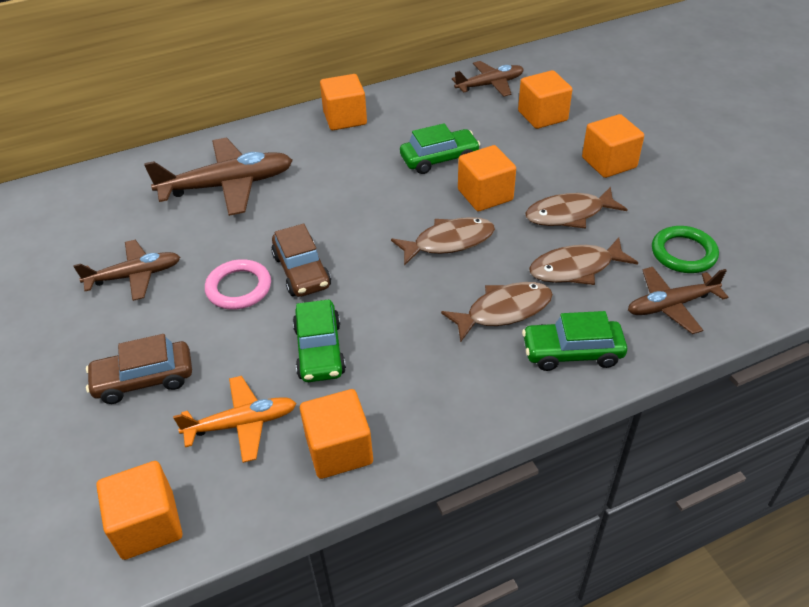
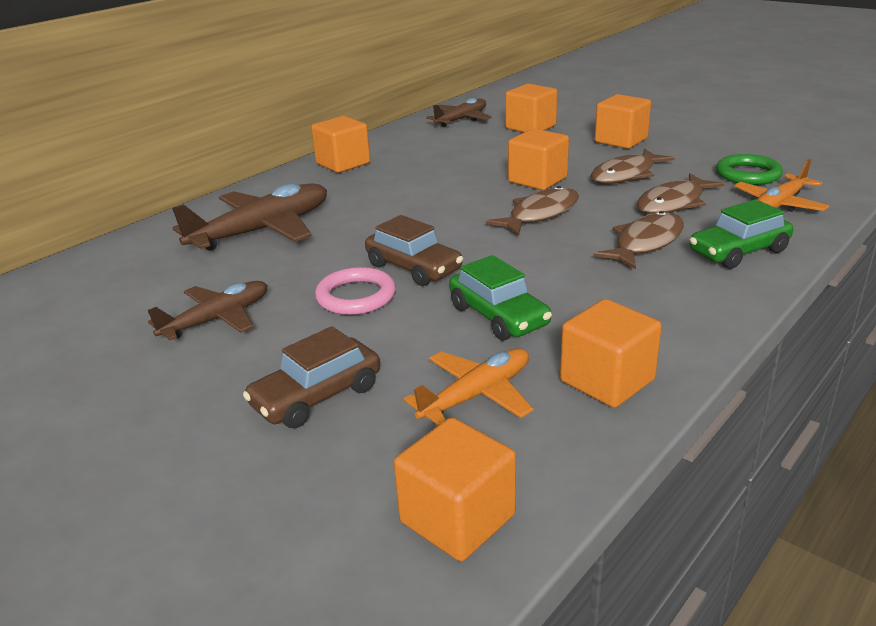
camera: 25 degrees left, 15 degrees down
green car [400,123,480,174] -> none
brown plane [628,267,728,334] -> orange plane [734,159,829,212]

